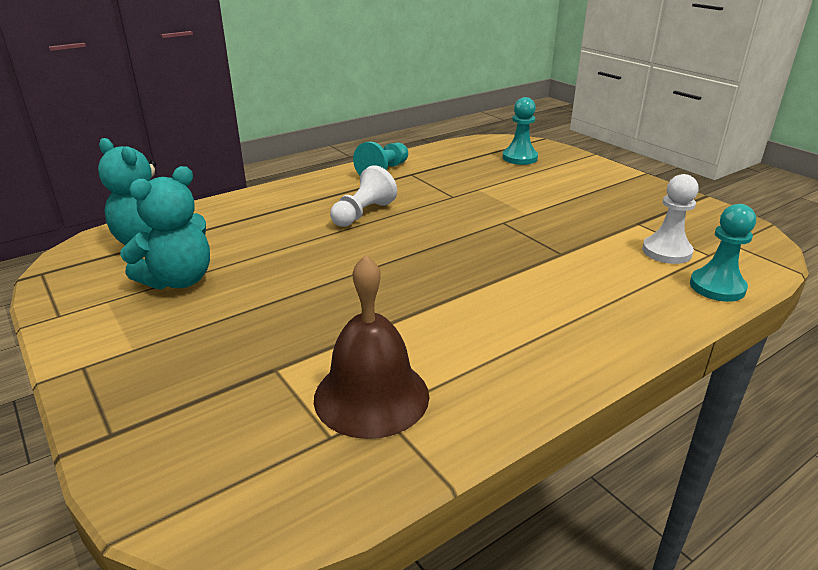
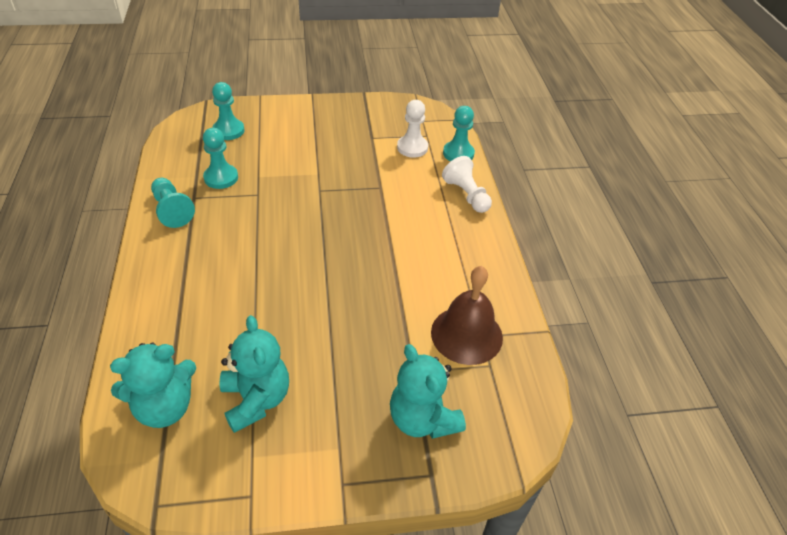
camera: 65 degrees left, 15 degrees up
white pawn [330,165,397,227] -> white pawn moved to [442,156,492,213]
none -> turquoise pawn [203,128,238,189]
none -> turquoise teddy bear [390,344,466,439]

